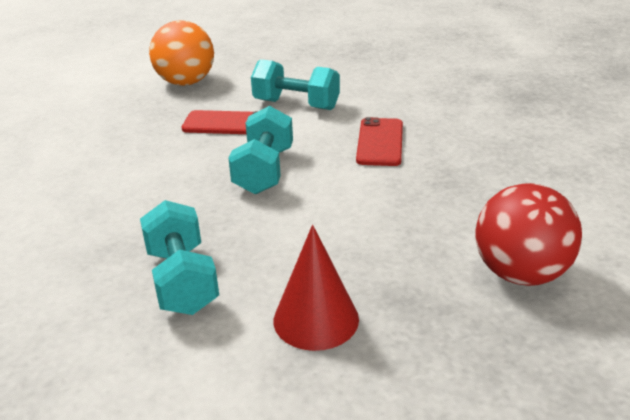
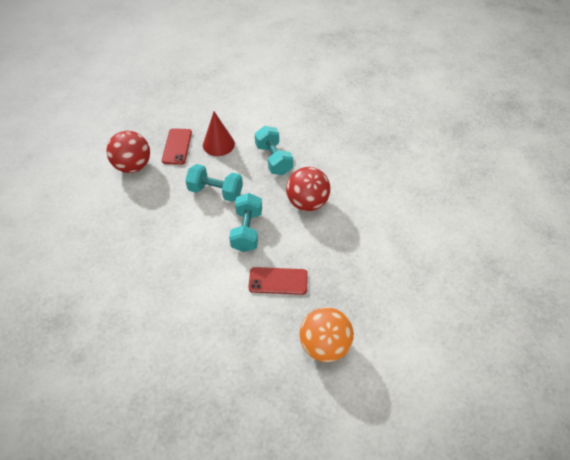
camera: 175 degrees right, 20 degrees up
turquoise dumbbell [251,59,340,110] -> turquoise dumbbell moved to [185,164,243,202]
red phone [356,117,403,166] -> red phone moved to [162,128,192,165]
none -> red ball [286,167,331,211]

